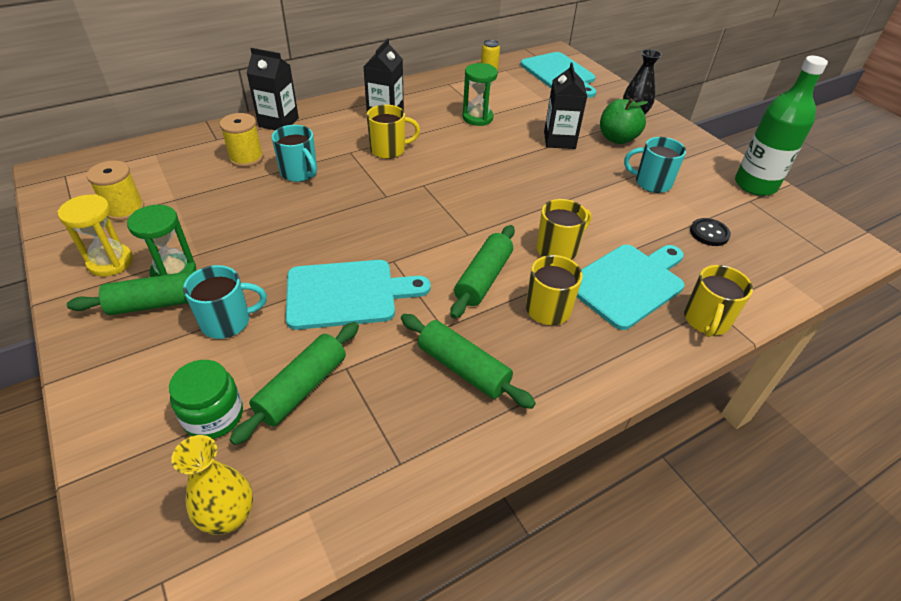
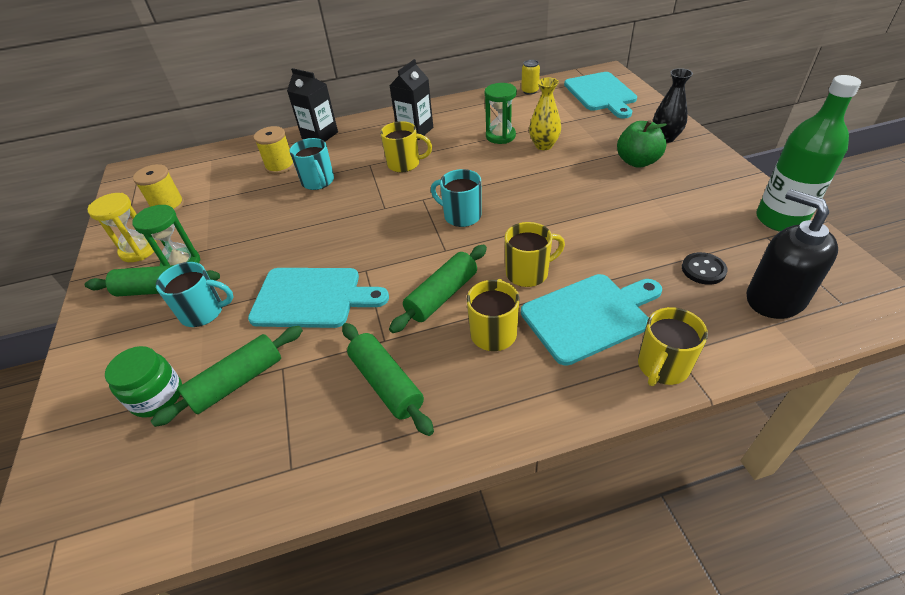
camera: 20 degrees right, 0 degrees up
yellow vase [171,435,253,535] -> yellow vase moved to [529,77,561,150]
black carton [544,62,587,149] -> none
turquoise mug [624,137,686,193] -> turquoise mug moved to [431,169,481,227]
none -> black soap dispenser [747,189,838,319]

